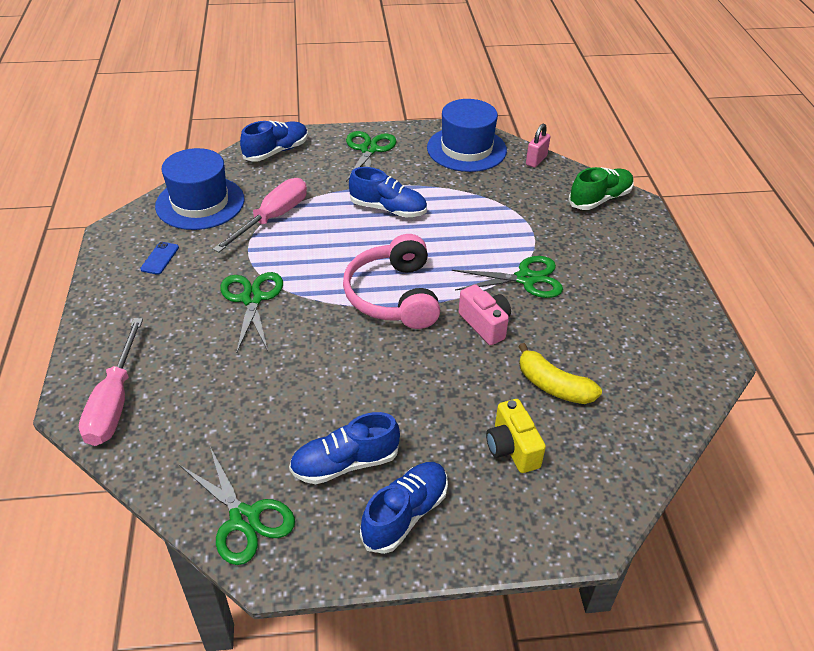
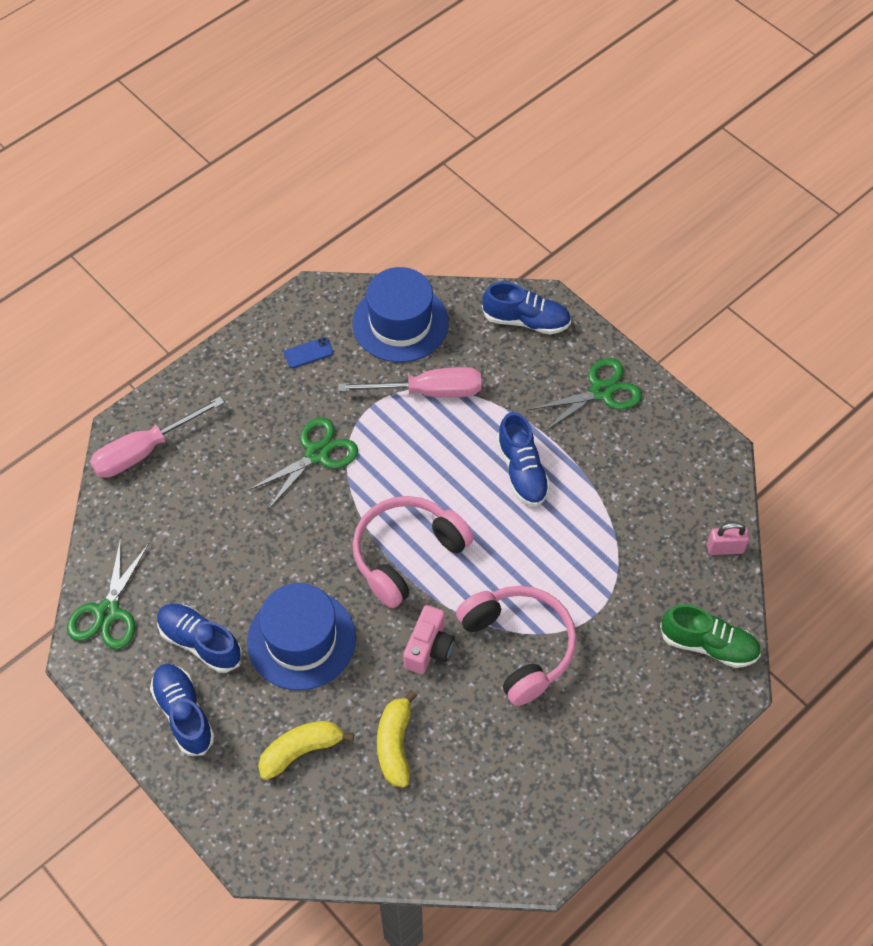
camera: 55 degrees right, 15 degrees up
blue shoe [360,462,448,554] -> blue shoe turned 120 degrees counterclockwise [150,664,215,756]
blue hat [427,99,507,172] -> blue hat moved to [247,583,356,690]
green scissors [452,256,563,298] -> pink headphones [456,586,577,706]
yellow camera [486,399,546,473] -> yellow banana [258,721,354,780]

